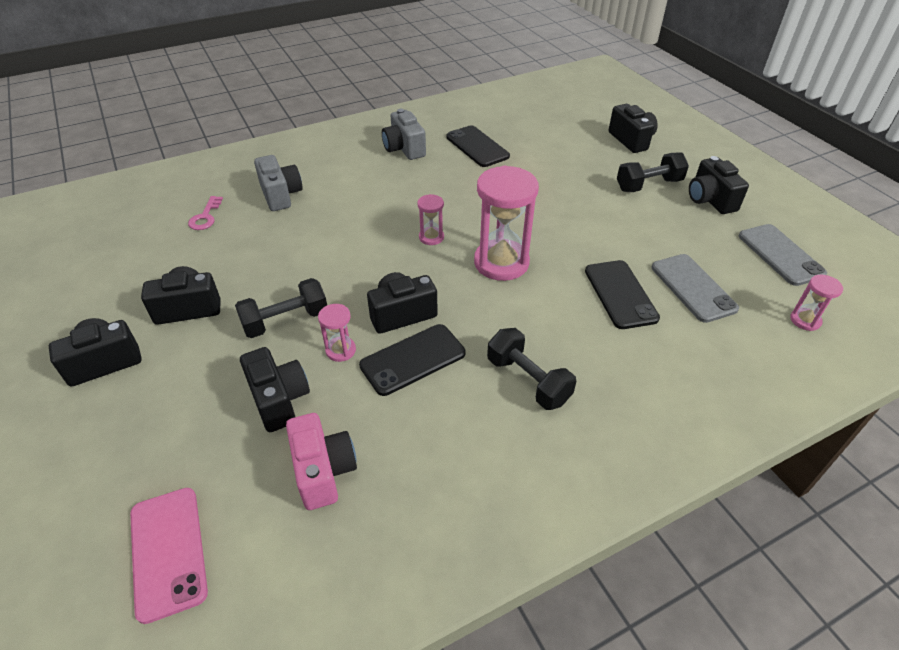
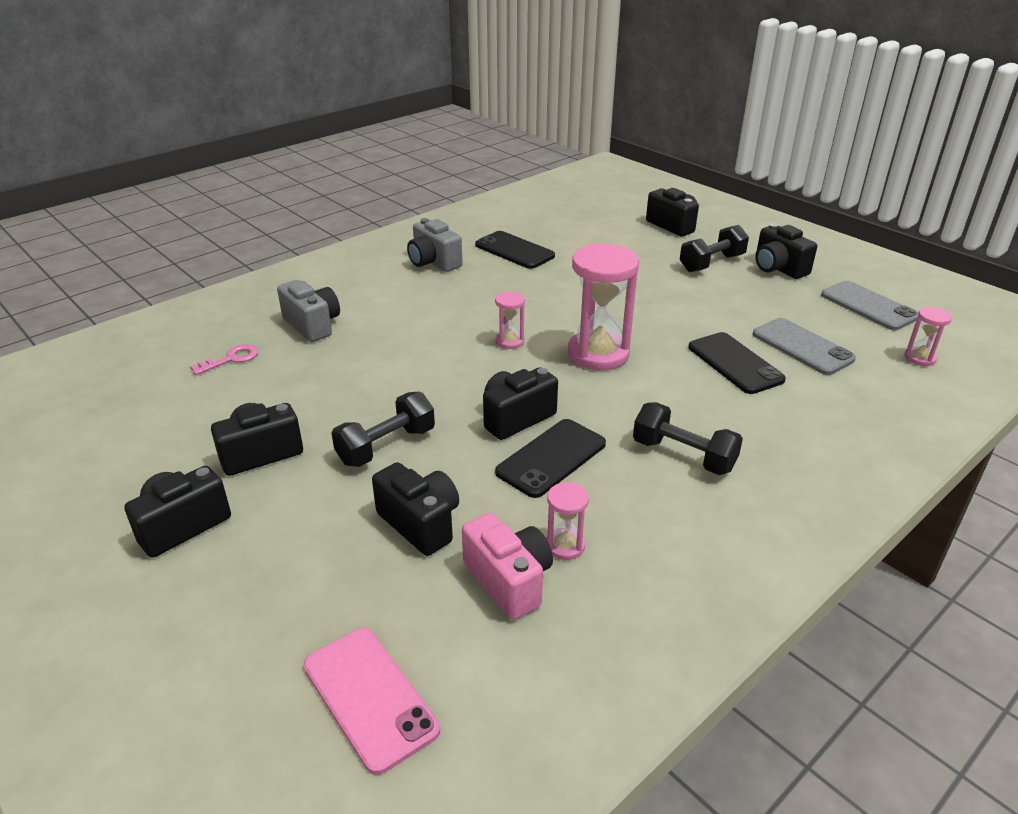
camera: 15 degrees left, 10 degrees down
pink key [188,196,223,230] -> pink key turned 120 degrees counterclockwise [190,344,258,375]
pink hourglass [318,304,356,362] -> pink hourglass moved to [546,482,589,560]

